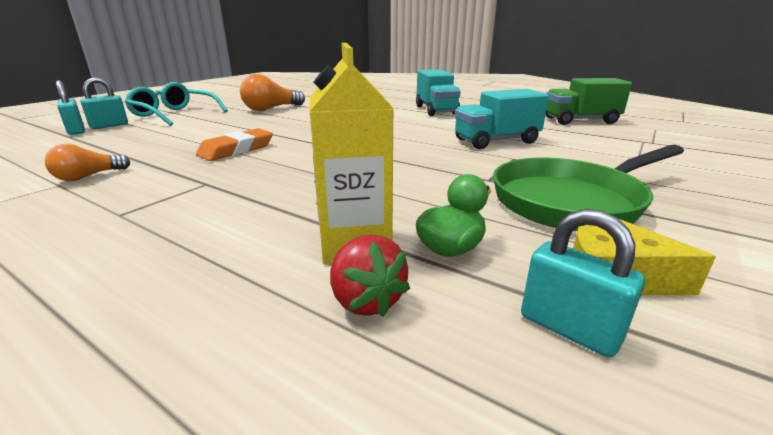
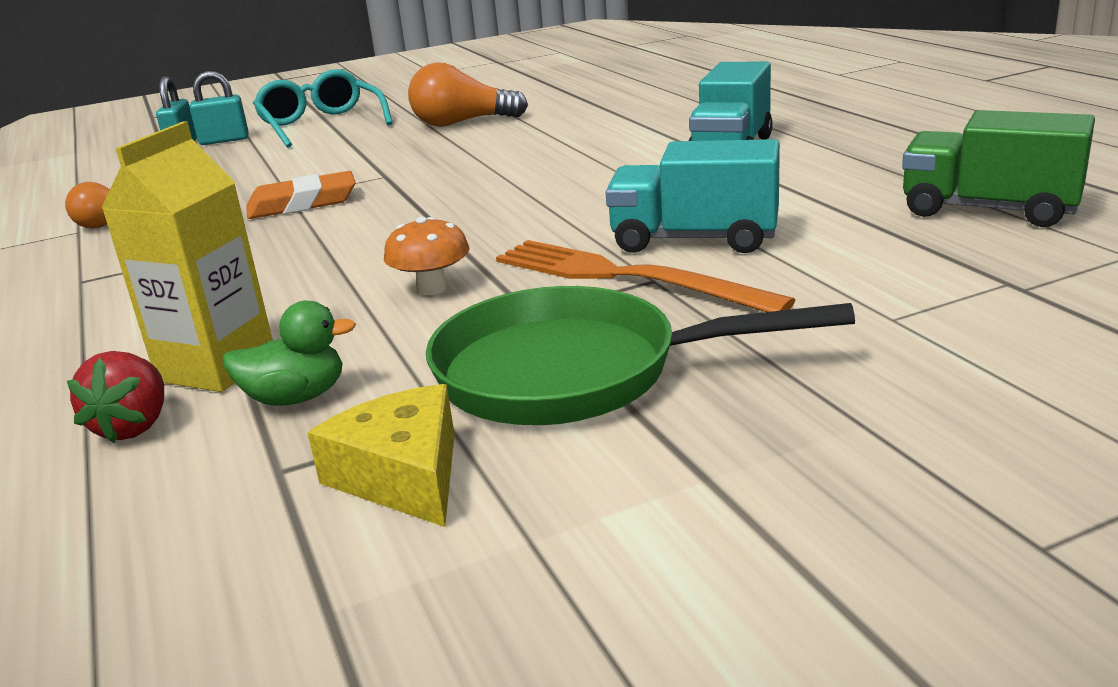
camera: 35 degrees right, 0 degrees up
turquoise padlock [521,209,645,358] -> none
none -> orange mushroom [384,217,470,295]
none -> orange fork [496,240,795,312]

